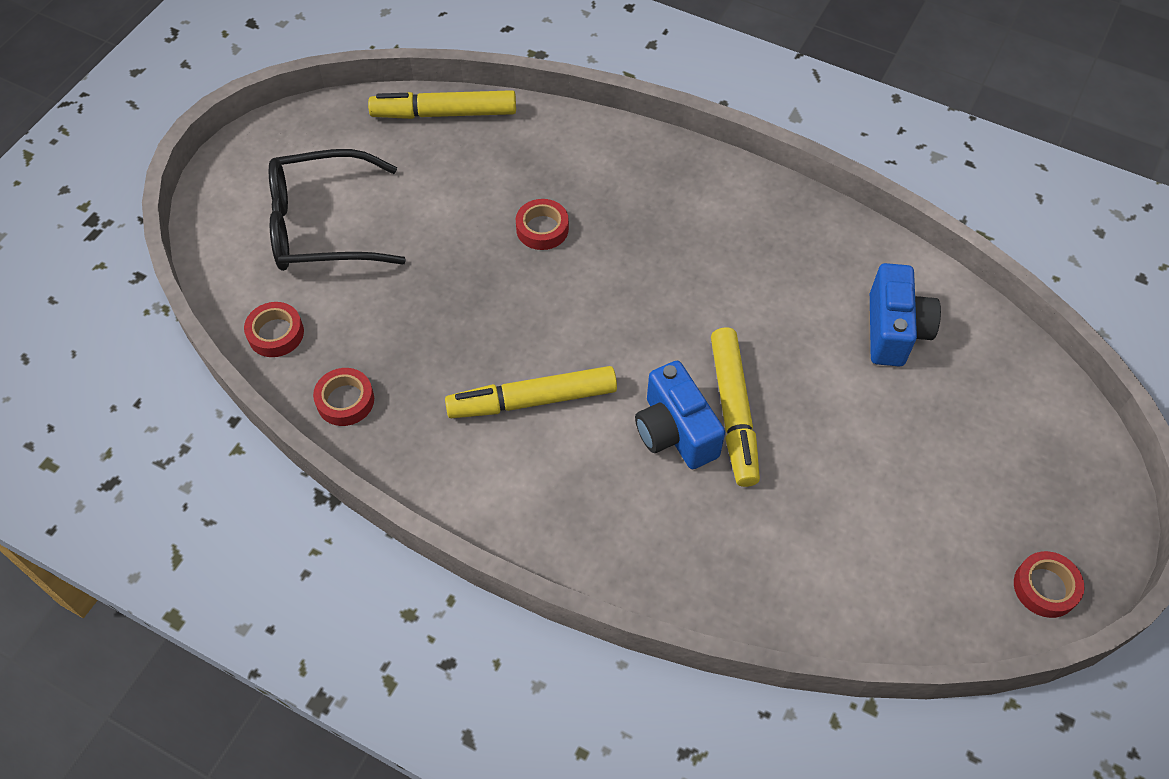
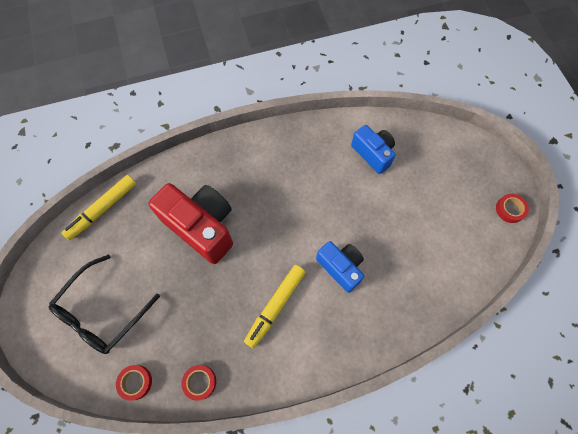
camera: 45 degrees left, 10 degrees up
red tape [516,199,569,250] -> red camera [148,183,233,264]
blue camera [635,361,725,469] -> blue camera turned 150 degrees counterclockwise [316,241,364,293]
yellow marker [711,327,760,487] -> none

